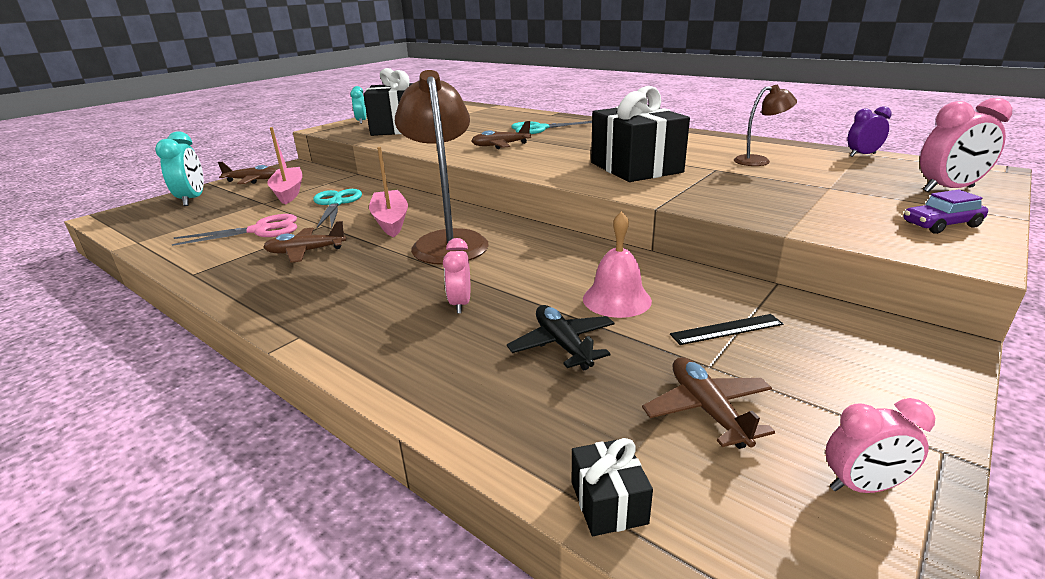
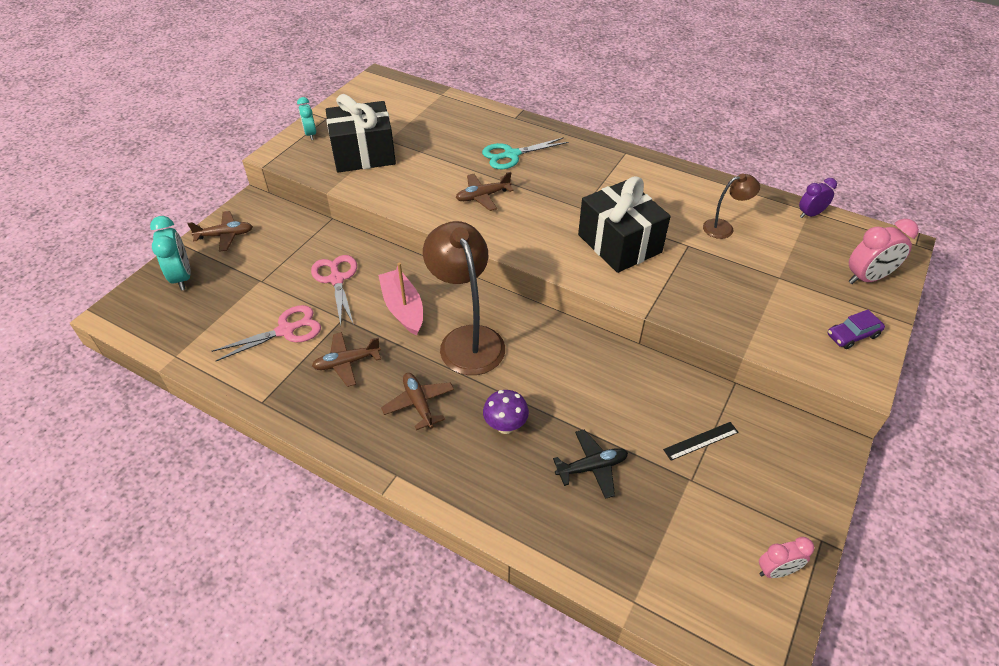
camera: 10 degrees left, 20 degrees up
pink boat [268,127,303,205] -> none
turquoise scissors [313,189,362,228] -> pink scissors [311,255,357,326]
pink clock [443,238,470,314] -> purple mushroom [483,390,529,434]
black plane [507,305,615,371] -> black plane turned 105 degrees clockwise [553,430,628,499]
black gift [572,438,653,536] -> none
pink bell [583,211,652,318] -> none
brown plane [642,357,775,449] -> brown plane moved to [381,373,454,430]

